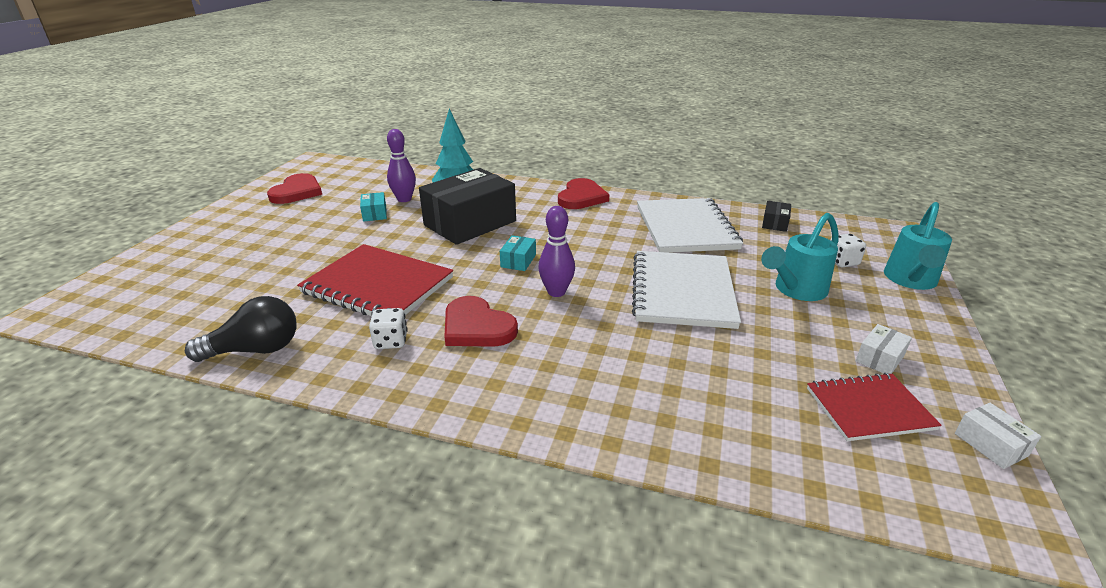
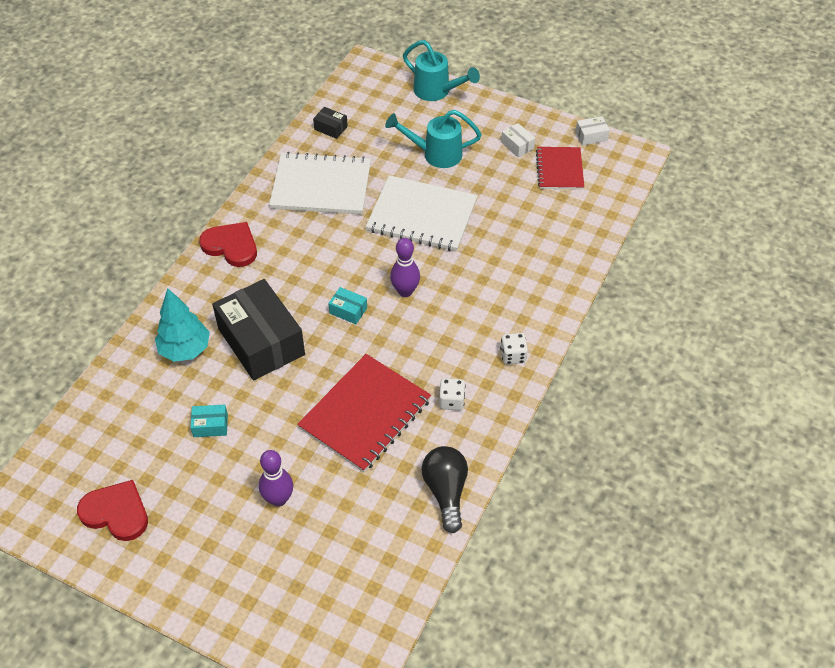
camera: 80 degrees left, 20 degrees up
purple bowling pin [387,129,416,202] -> purple bowling pin moved to [259,450,293,507]
red heart [444,296,518,347] -> none
turquoise watering can [761,213,839,301] -> turquoise watering can turned 120 degrees clockwise [385,110,482,168]
white dice [830,234,866,267] -> white dice moved to [500,333,528,364]

